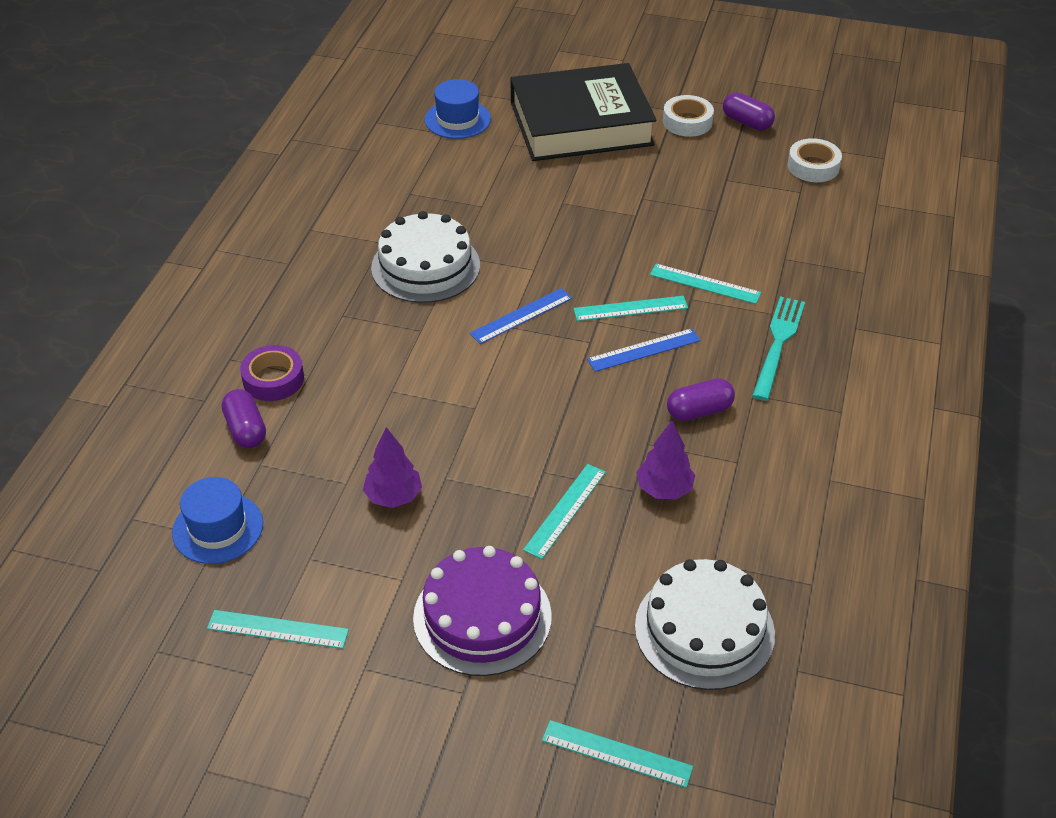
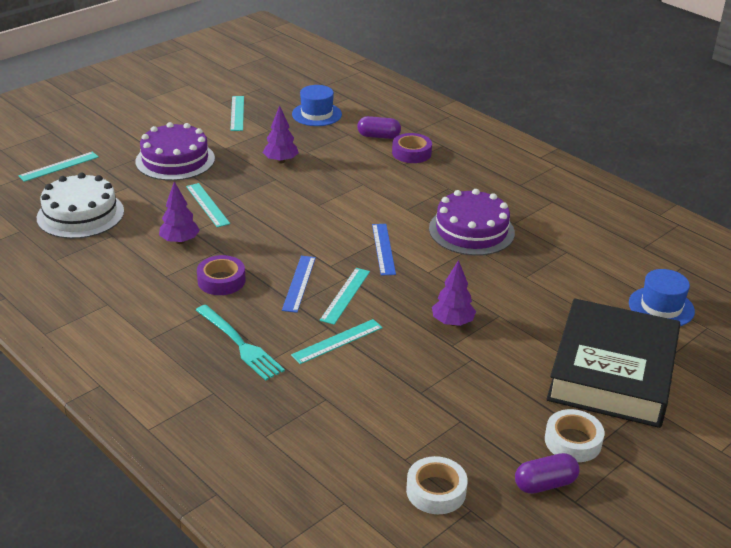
camera: 120 degrees right, 10 degrees down
turquoise ruler [207,610,349,649] -> turquoise ruler turned 45 degrees counterclockwise [230,96,244,131]
white cake [371,211,480,303] -> purple cake [429,189,515,256]
purple capsule [667,379,735,421] -> purple tape [197,255,246,295]
none -> purple tree [432,260,476,326]

